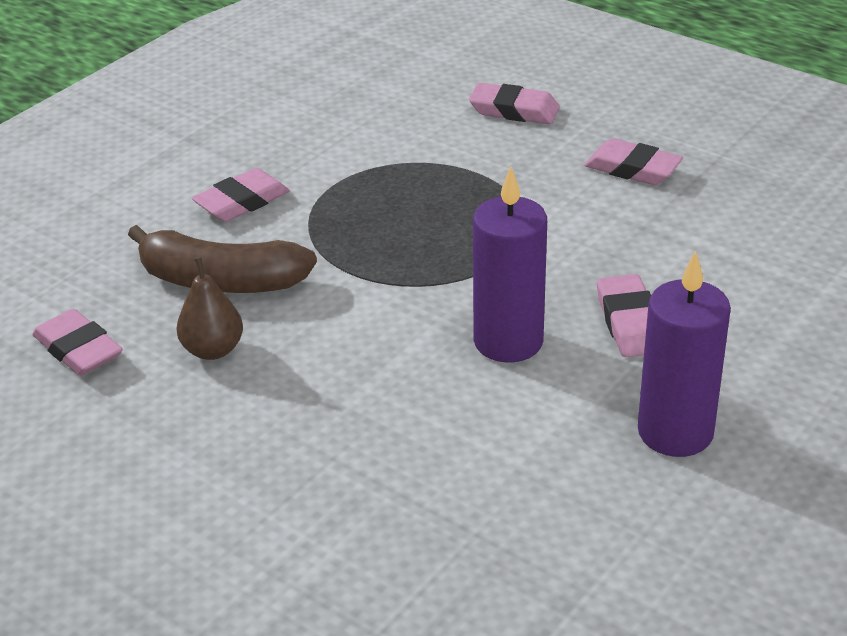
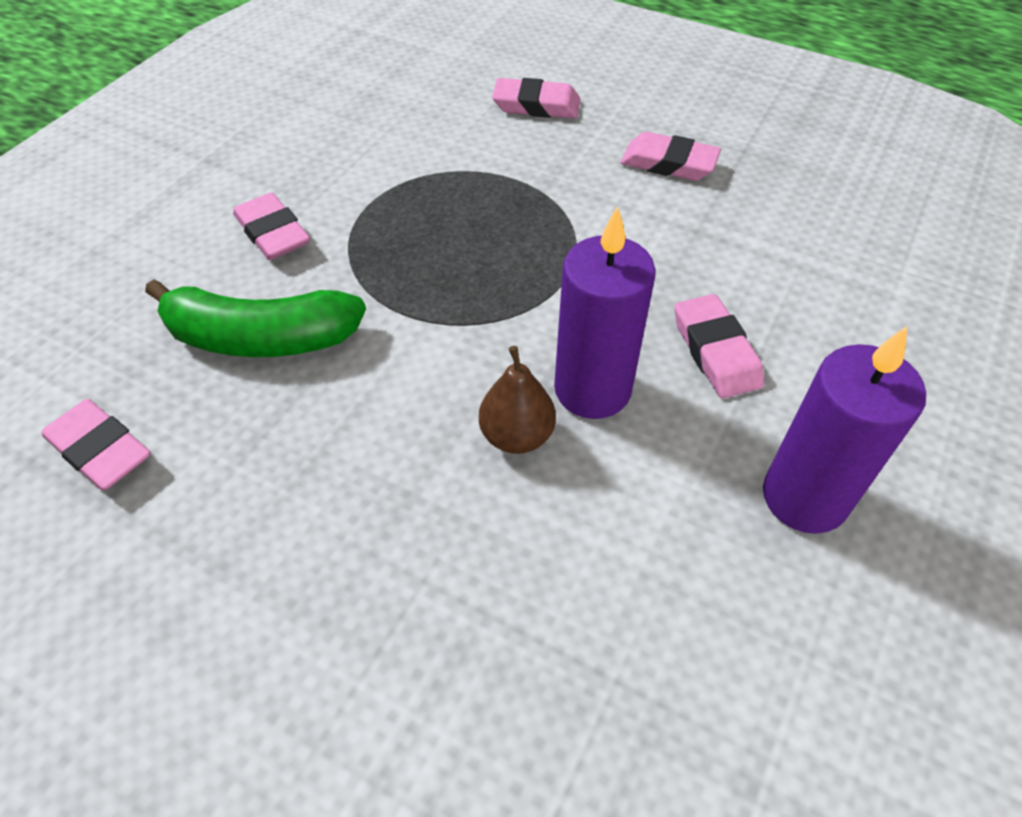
camera: 10 degrees left, 15 degrees up
brown banana [128,225,317,293] -> green banana [145,279,366,357]
brown pear [177,257,243,360] -> brown pear moved to [479,346,556,454]
pink eraser [192,168,290,222] -> pink eraser turned 75 degrees counterclockwise [233,193,310,260]

